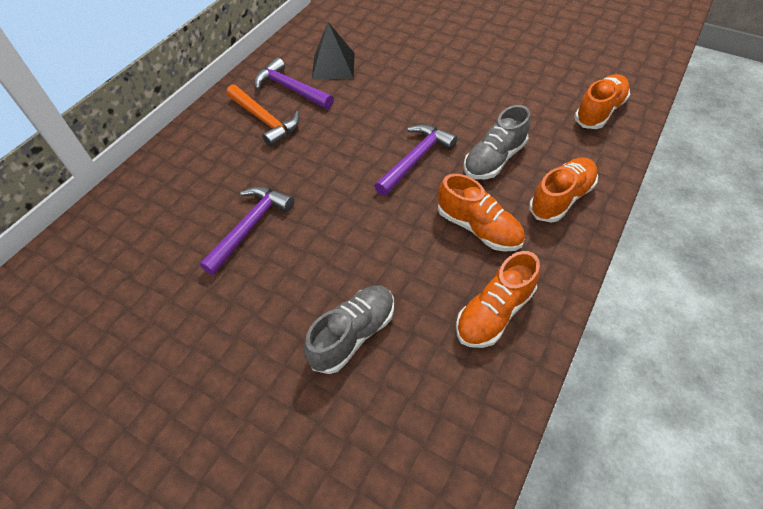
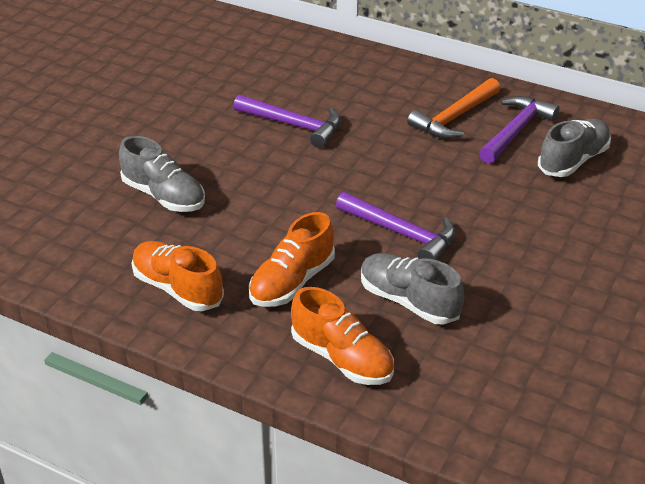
camera: 85 degrees right, 15 degrees down
black pyramid [312,22,355,80] -> grey shoe [538,119,611,177]
orange shoe [574,74,630,129] -> none

